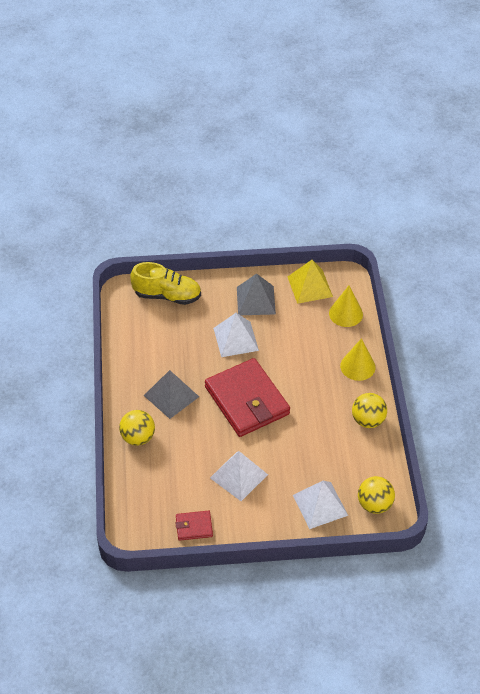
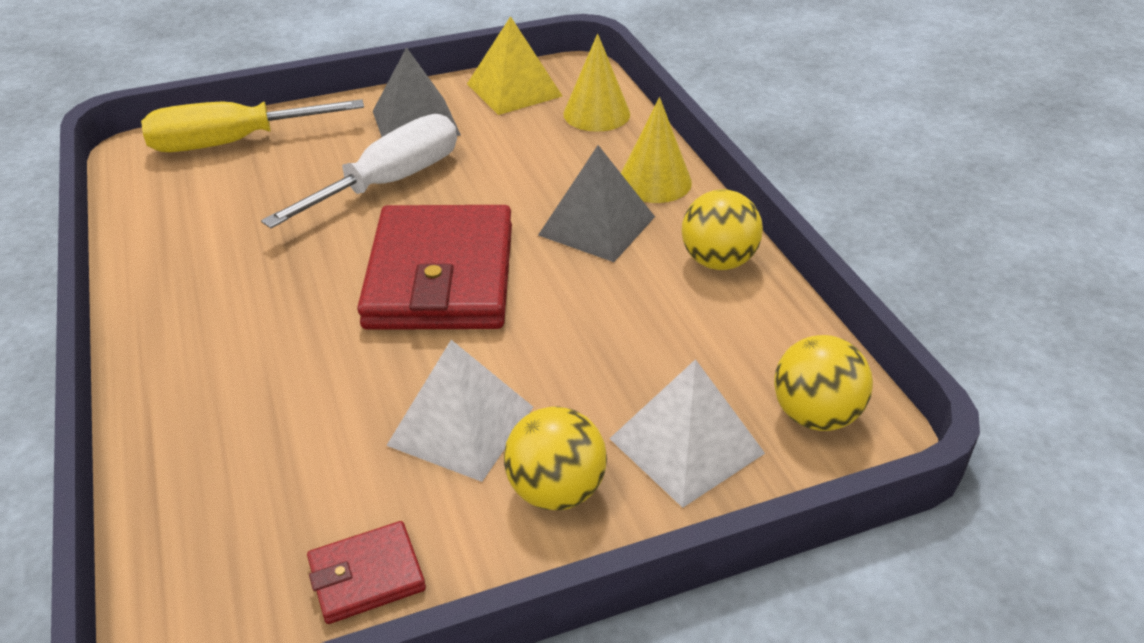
camera: 15 degrees left, 10 degrees down
yellow ball [119,410,155,446] -> yellow ball moved to [504,406,607,510]
yellow shoe [130,262,201,305] -> yellow screwdriver [141,99,364,152]
grey pyramid [144,370,199,419] -> grey pyramid moved to [538,145,655,262]
red wallet [205,358,290,437] -> red wallet turned 45 degrees clockwise [357,205,512,330]
white pyramid [213,313,259,357] -> white screwdriver [261,114,457,228]

